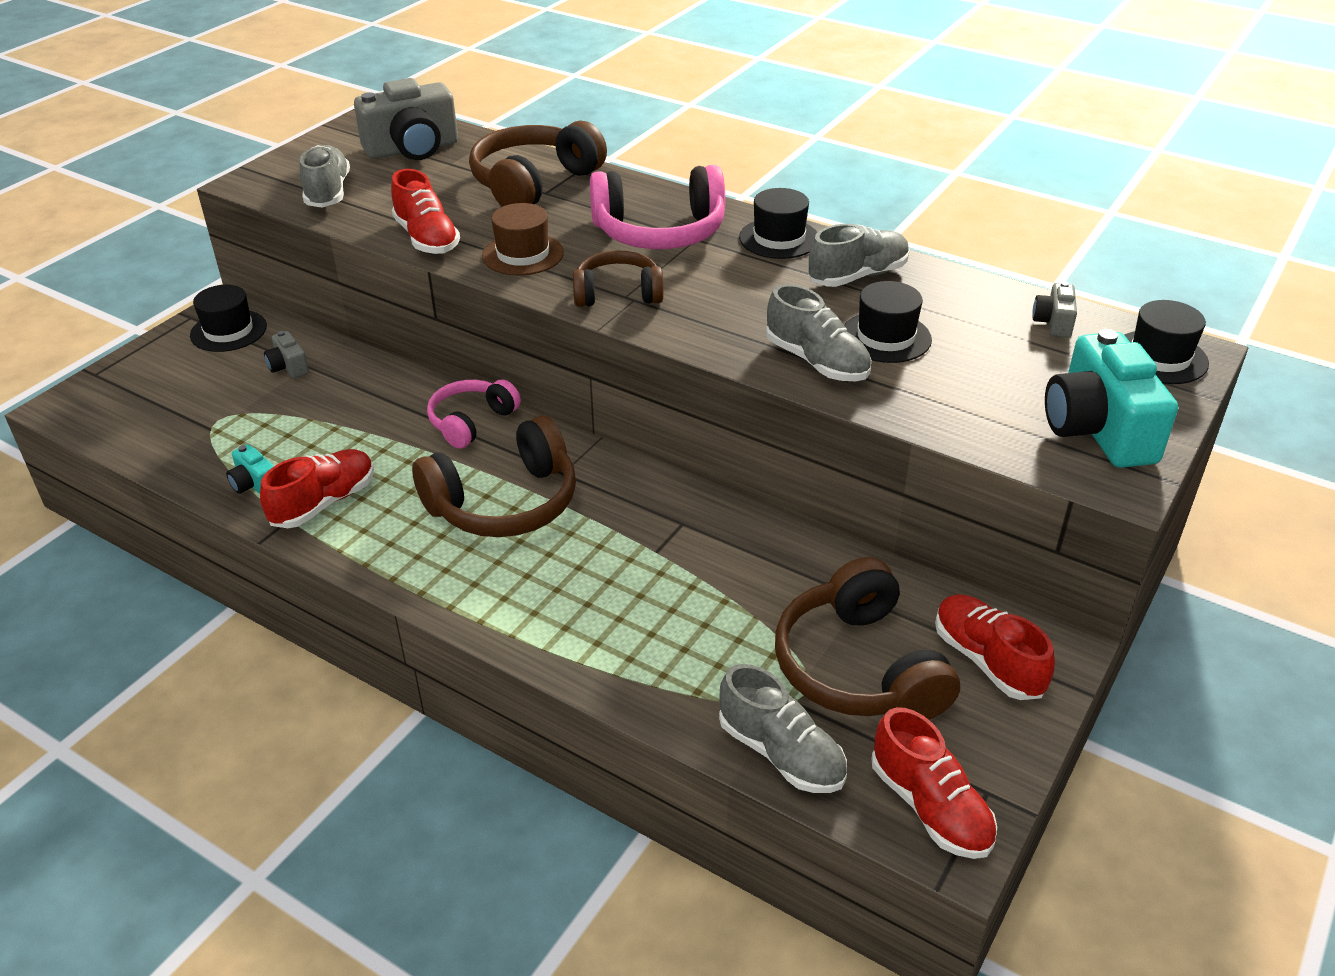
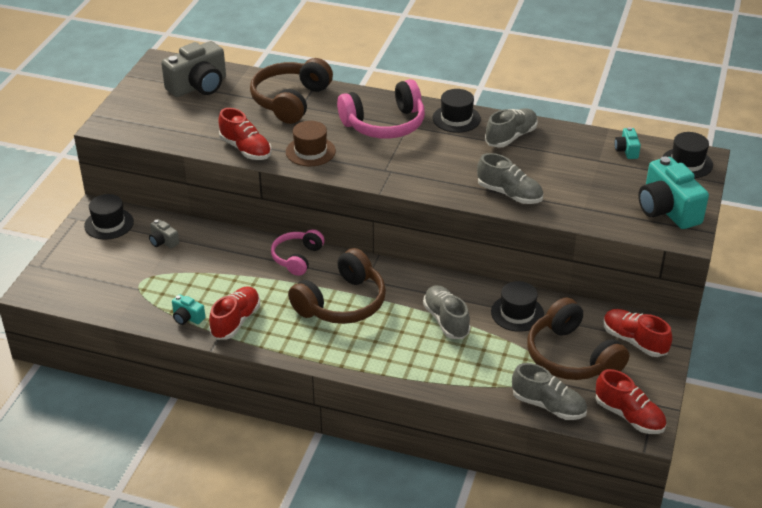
camera: 15 degrees left, 0 degrees up
grey shoe [300,145,350,208] -> grey shoe moved to [423,285,471,339]
brown headphones [573,251,664,307] -> none
black hat [844,281,932,363] -> black hat moved to [491,281,544,332]
grey camera [1033,281,1077,338] -> turquoise camera [614,127,641,159]

